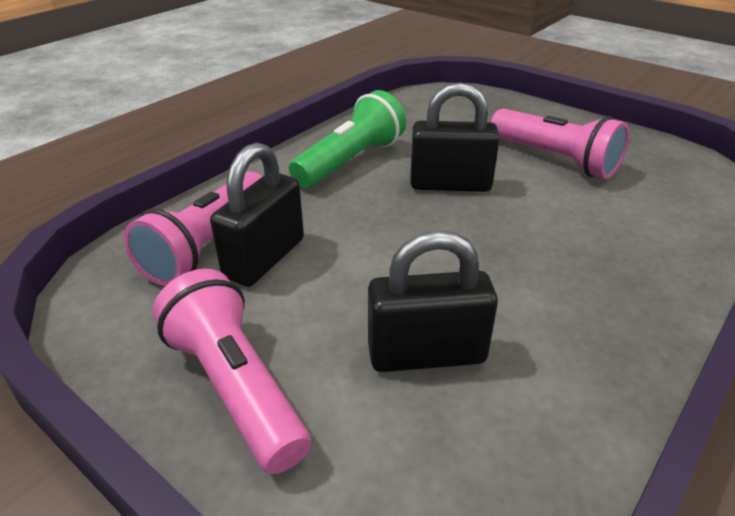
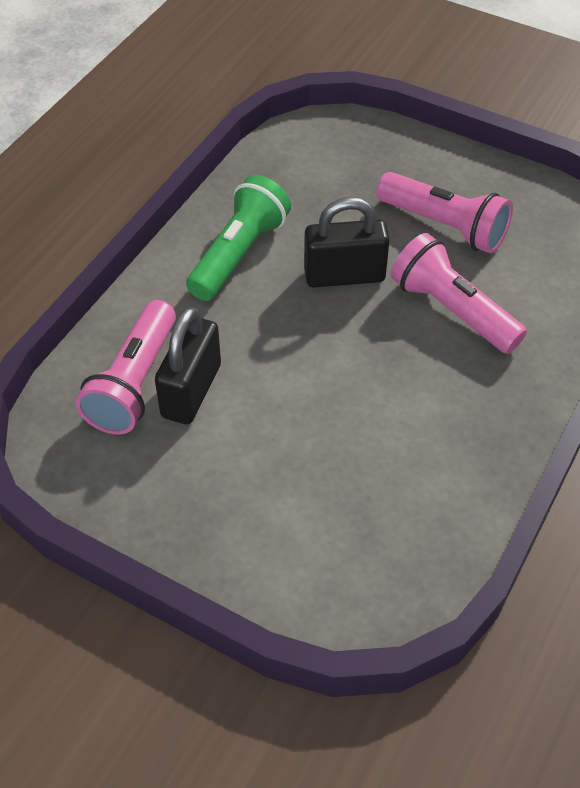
camera: 10 degrees left, 15 degrees up
pink flashlight [153,269,311,474] -> pink flashlight moved to [391,233,527,354]
black padlock [368,230,498,372] -> none

